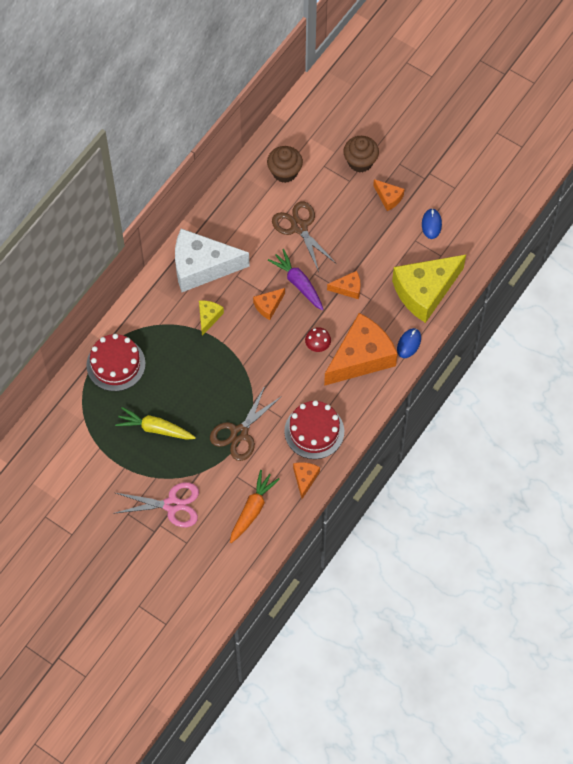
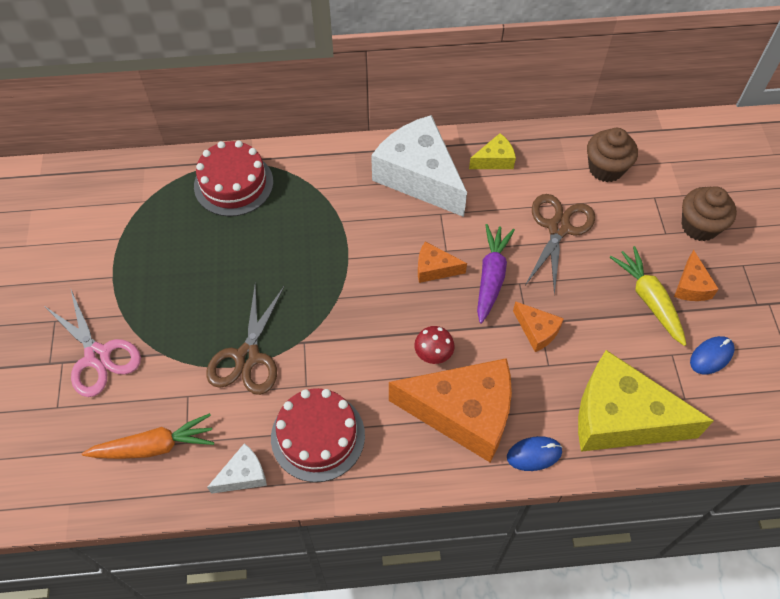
camera: 50 degrees right, 5 degrees down
yellow carrot [115,407,196,440] -> yellow carrot moved to [610,246,687,346]
yellow cheese [199,300,224,336] -> yellow cheese moved to [469,133,516,169]
brown scissors [210,386,282,461] -> brown scissors turned 75 degrees counterclockwise [206,283,284,395]
orange cheese [293,462,320,499] -> white cheese [207,443,267,494]

